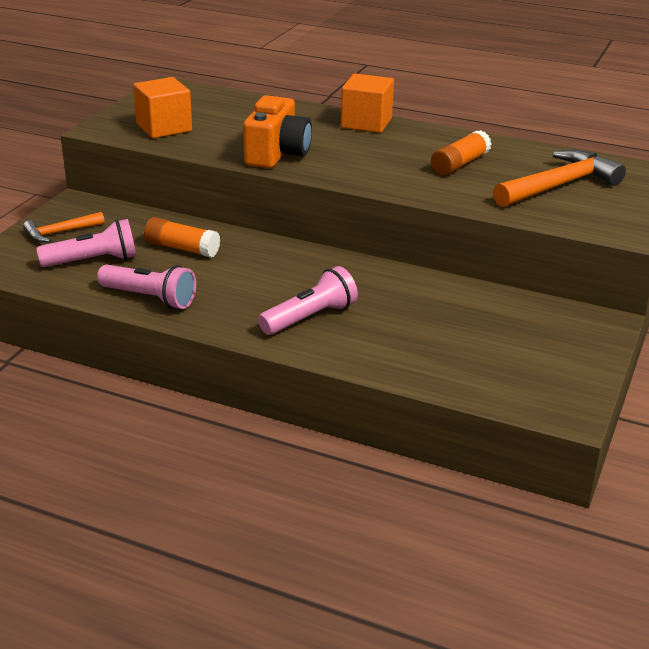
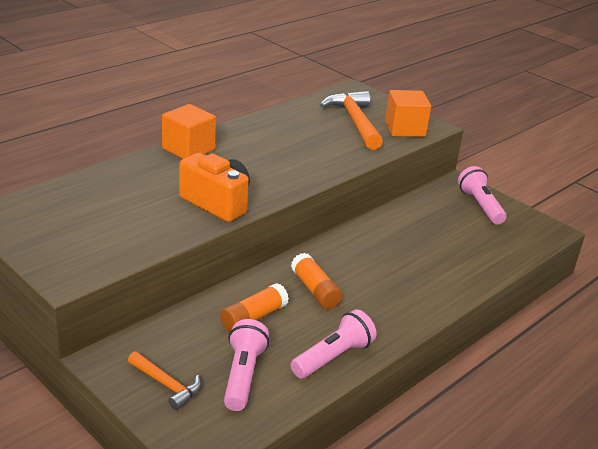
camera: 70 degrees left, 0 degrees up
orange hammer [23,212,105,242] -> orange hammer turned 45 degrees counterclockwise [128,351,201,410]
orange cube [133,77,192,138] -> orange cube moved to [385,90,431,137]
pink flashlight [258,266,358,335] -> pink flashlight moved to [458,166,506,225]
orange glue stick [431,130,491,176] -> orange glue stick moved to [291,253,342,309]

